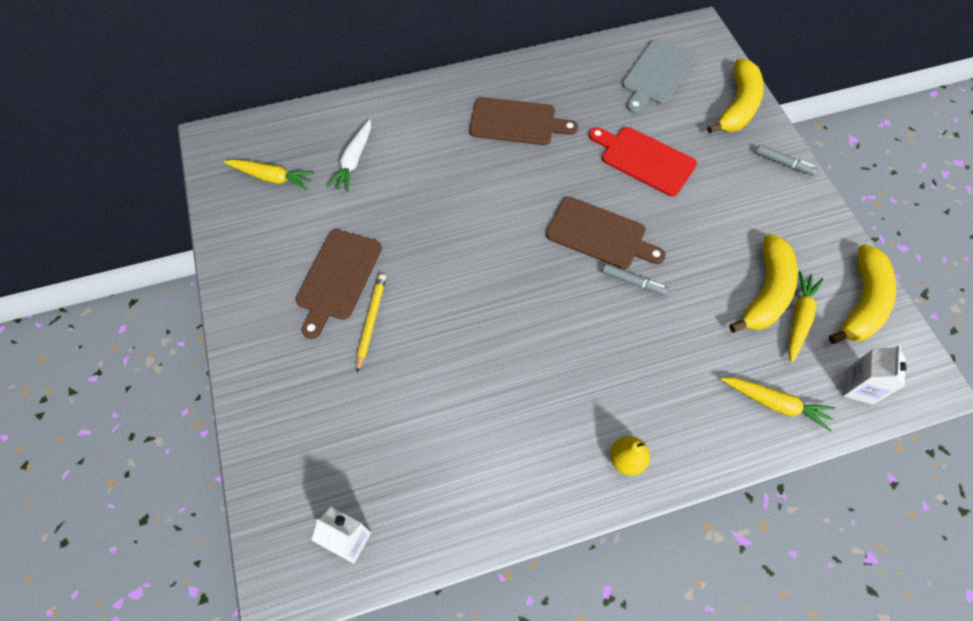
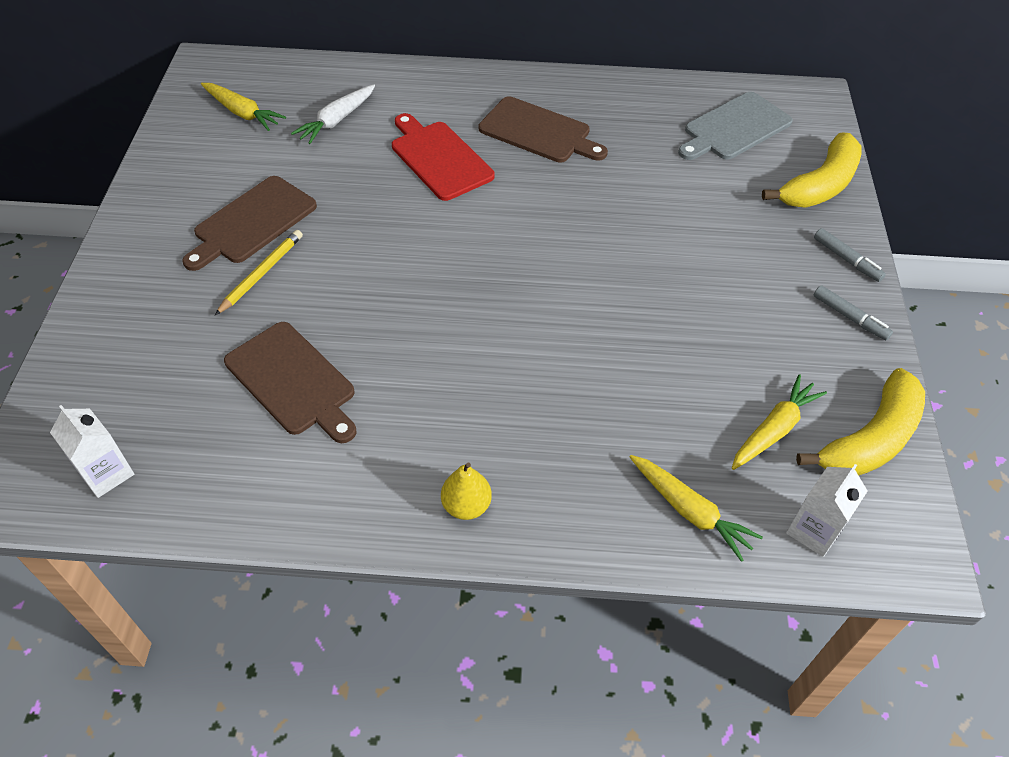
camera: 20 degrees right, 10 degrees down
brown cutting board [546,197,666,269] -> brown cutting board moved to [224,322,357,443]
red cutting board [589,127,697,196] -> red cutting board moved to [392,113,495,201]
grey marker [602,264,668,296] -> grey marker moved to [814,285,893,341]
yellow banana [729,234,798,333] -> none

